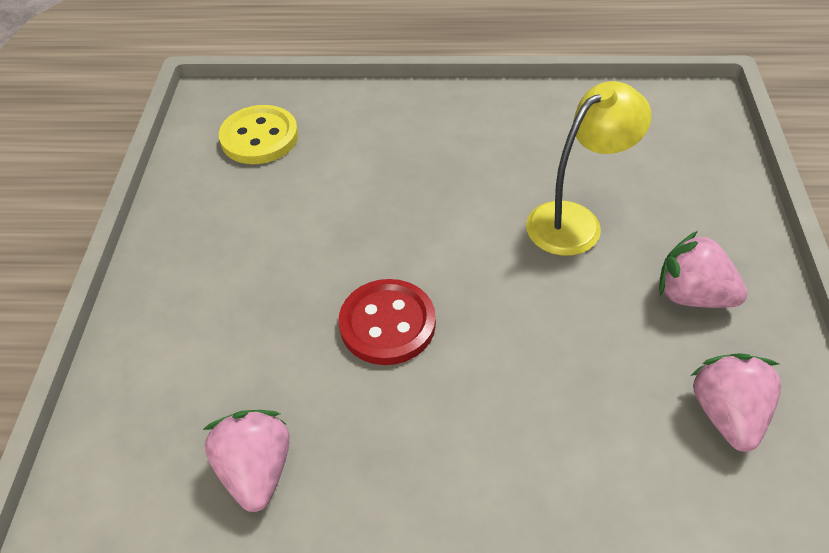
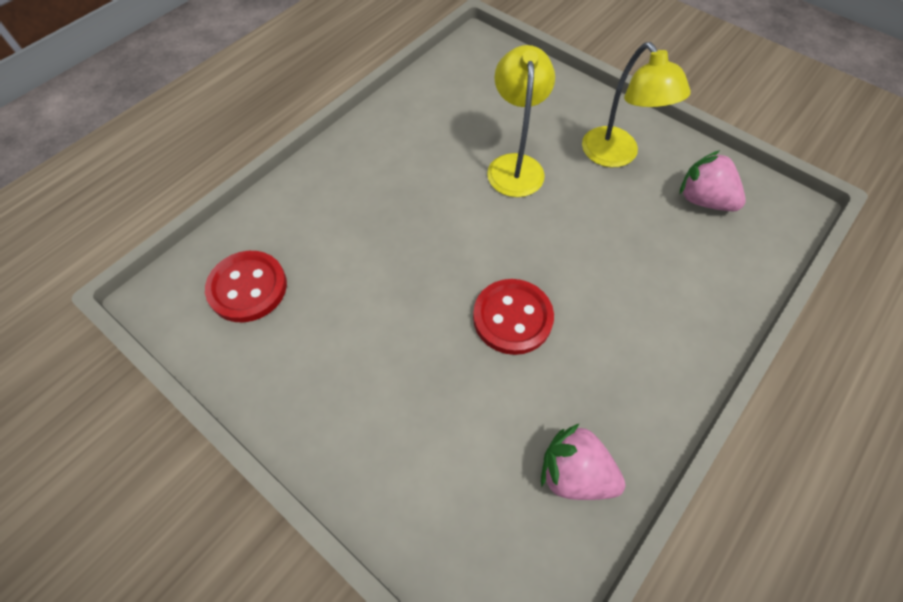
camera: 55 degrees left, 10 degrees up
yellow button [219,105,298,164] -> red button [205,251,287,322]
pink strawberry [659,231,748,308] -> yellow lamp [582,42,691,167]

